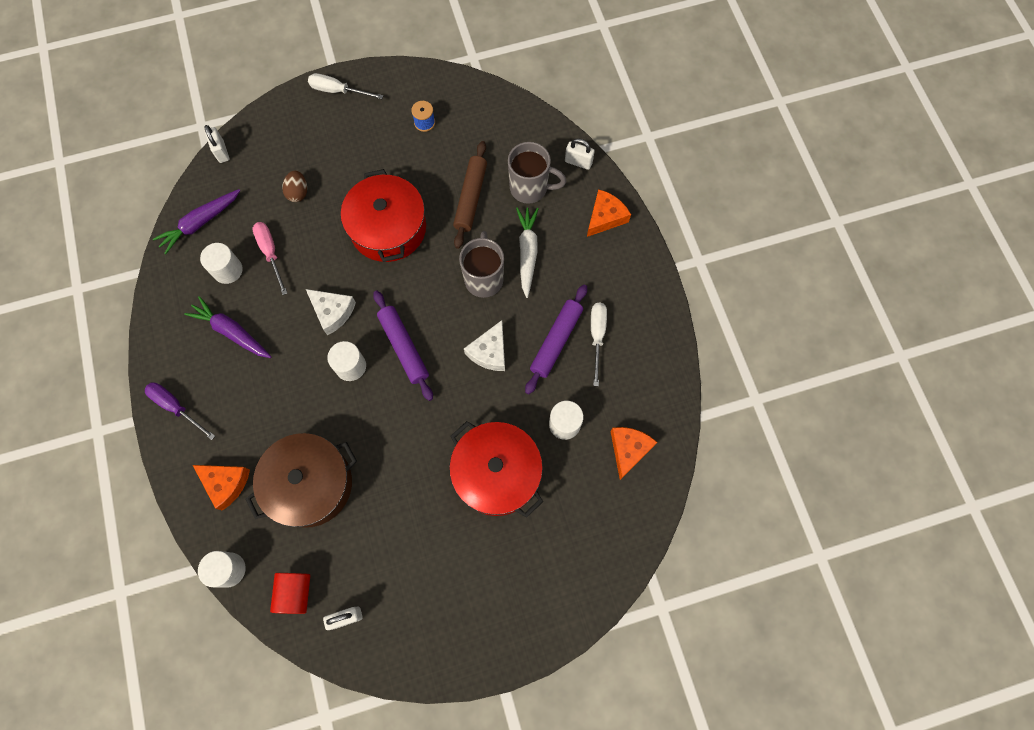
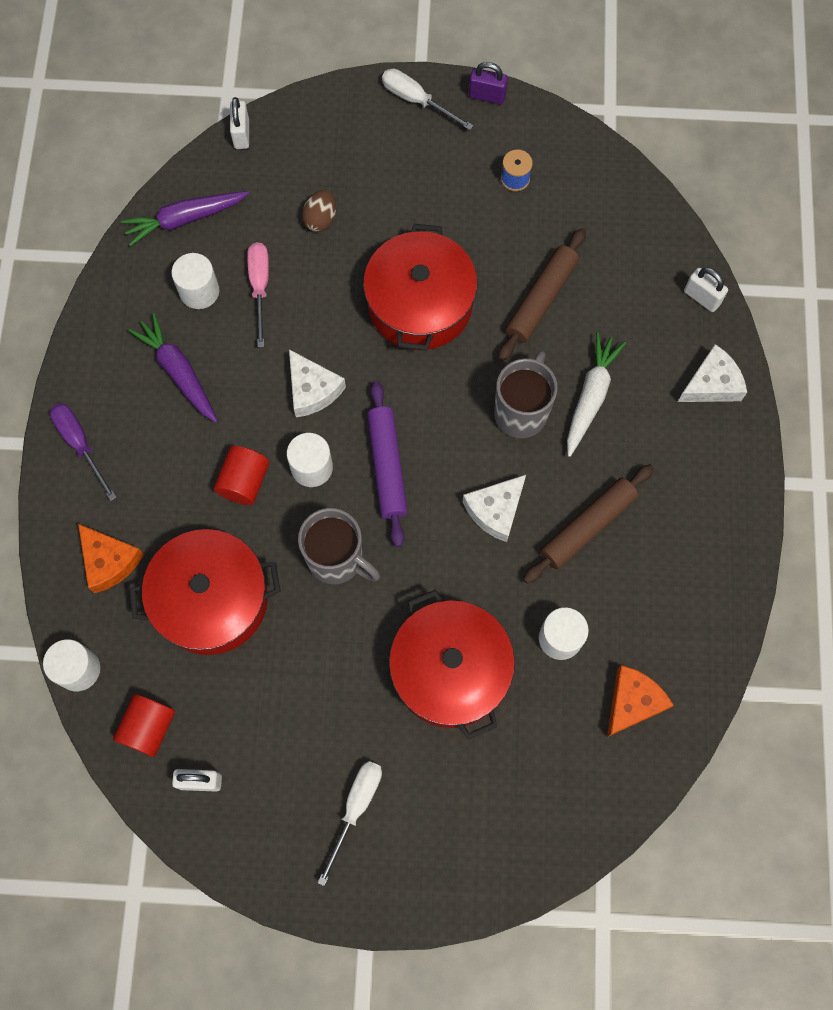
camera: 20 degrees right, 0 degrees up
brown pot [246,433,357,528] -> red pot [129,529,280,655]
grey mug [508,142,566,204] -> grey mug moved to [298,508,380,584]
purple rolling pin [525,285,587,394] -> brown rolling pin [523,464,654,584]
orange cheese [587,189,631,237] -> white cheese [678,344,747,402]
white screwdriver [591,303,607,386] -> white screwdriver moved to [318,761,382,886]
none -> red cylinder [214,446,269,505]
none -> purple padlock [469,62,508,104]

